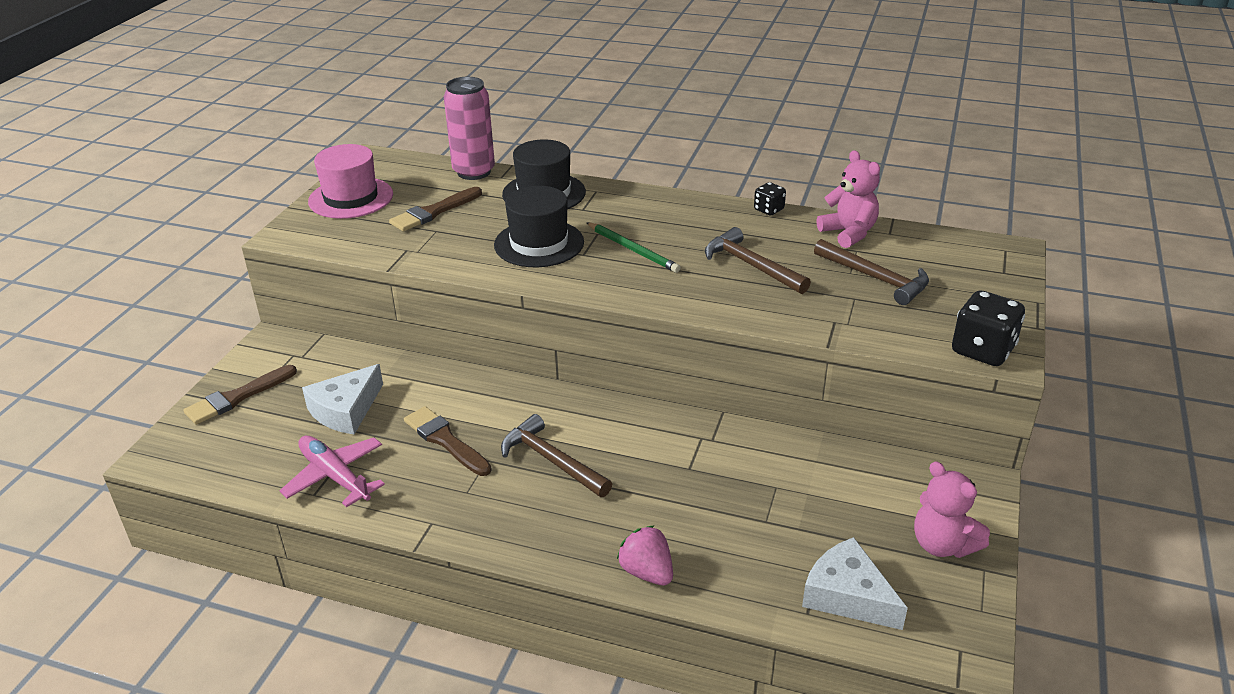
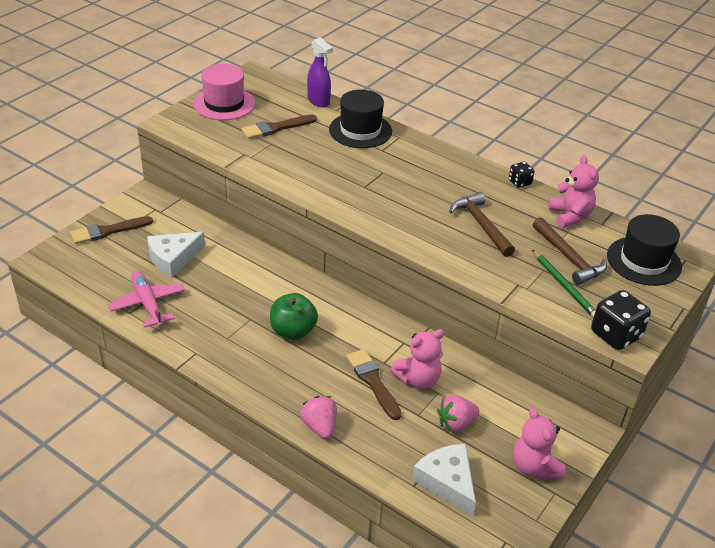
camera: 15 degrees right, 5 degrees up
brown brush [404,406,492,476] -> brown brush moved to [346,349,402,420]
pink can [444,77,495,180] -> purple spray bottle [307,37,333,107]
black hat [494,186,584,267] -> black hat moved to [607,214,682,286]
brown hammer [501,414,612,497] -> green apple [270,293,318,340]
green pencil [586,222,681,273] -> green pencil moved to [532,250,596,318]
none -> pink teddy bear [390,329,444,389]
none -> pink strawberry [437,395,479,432]

